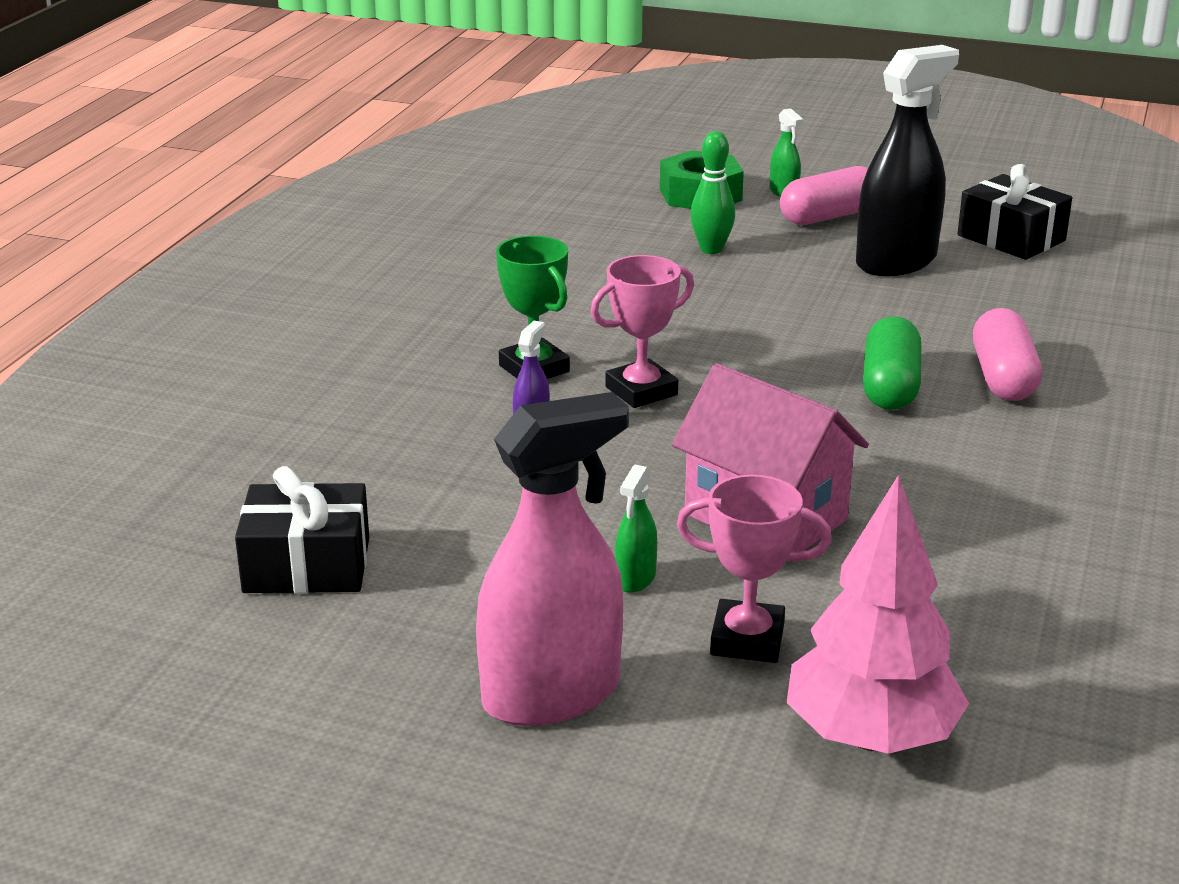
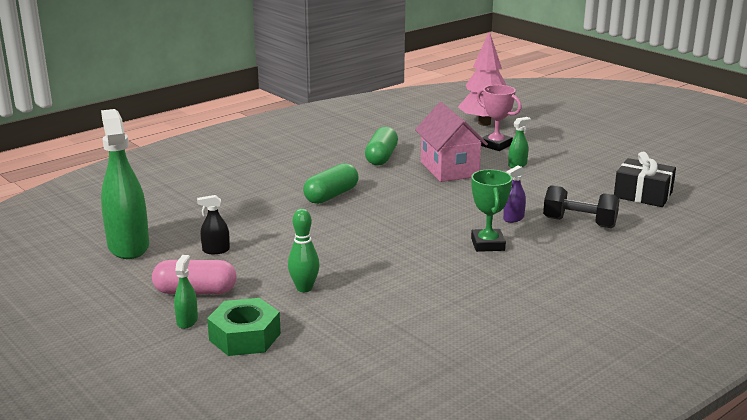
camera: 150 degrees left, 5 degrees down
pink spray bottle [476,392,629,726] -> none
pink trophy [591,255,694,408] -> none
black spray bottle [856,45,959,276] -> black spray bottle [197,195,230,254], size x0.43
black gift [957,164,1072,260] -> green spray bottle [101,109,149,259]
pink capsule [973,308,1042,401] -> none
none -> green capsule [365,127,398,165]
none -> black dumbbell [543,185,619,228]

